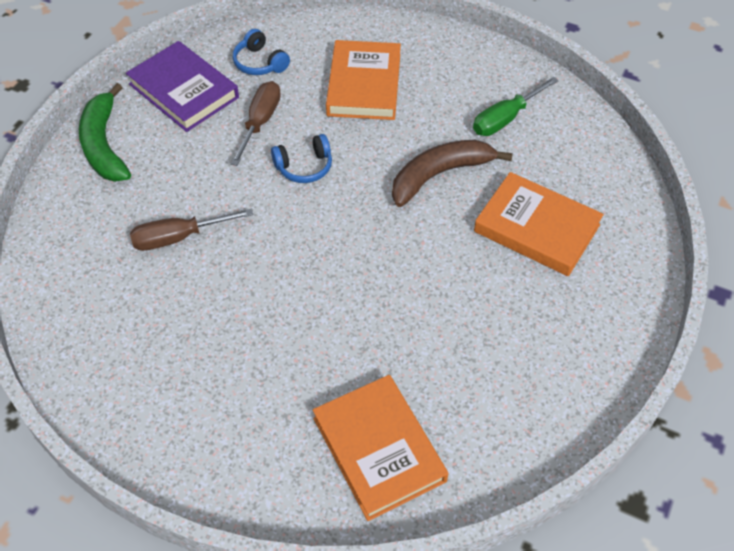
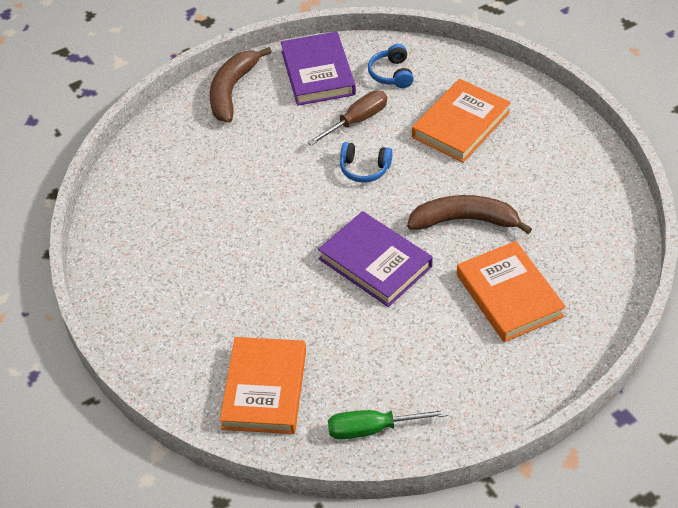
camera: 35 degrees right, 5 degrees down
green banana [79,83,131,182] -> brown banana [210,47,272,123]
brown screwdriver [130,209,253,251] -> none
green screwdriver [473,77,559,136] -> green screwdriver moved to [328,409,448,440]
none -> purple book [318,211,433,307]

